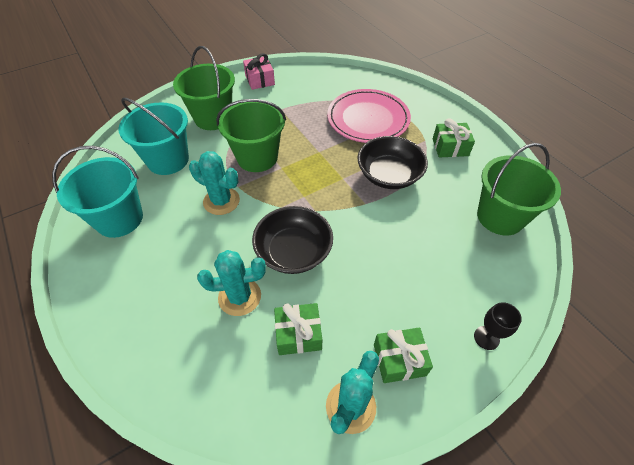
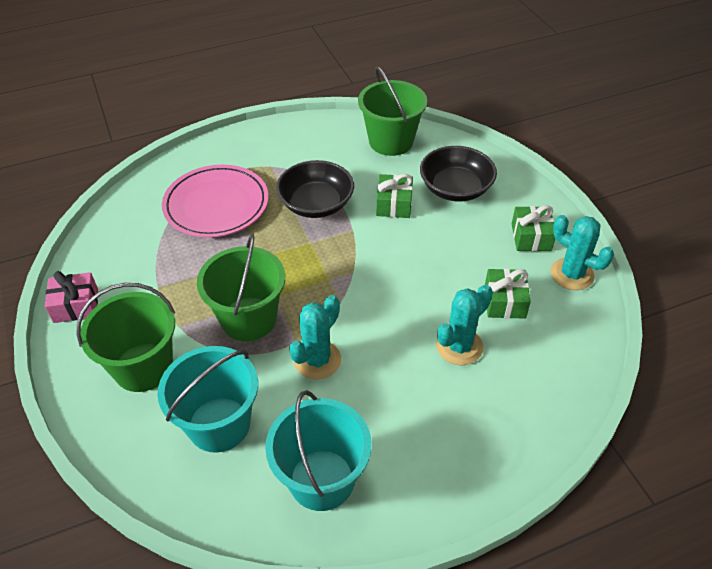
camera: 80 degrees left, 5 degrees down
turquoise cactus [197,250,266,316] -> turquoise cactus turned 45 degrees clockwise [436,284,493,365]
black bowl [252,206,333,274] -> black bowl moved to [420,146,497,202]
green gift [433,119,475,157] -> green gift moved to [376,174,413,218]
black goblet [474,302,522,350] -> none

